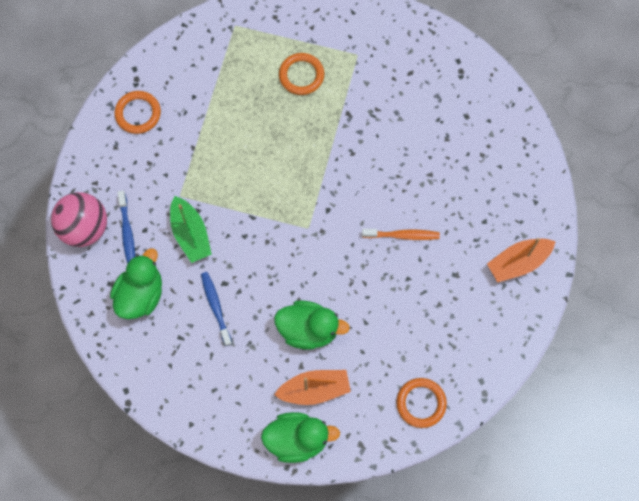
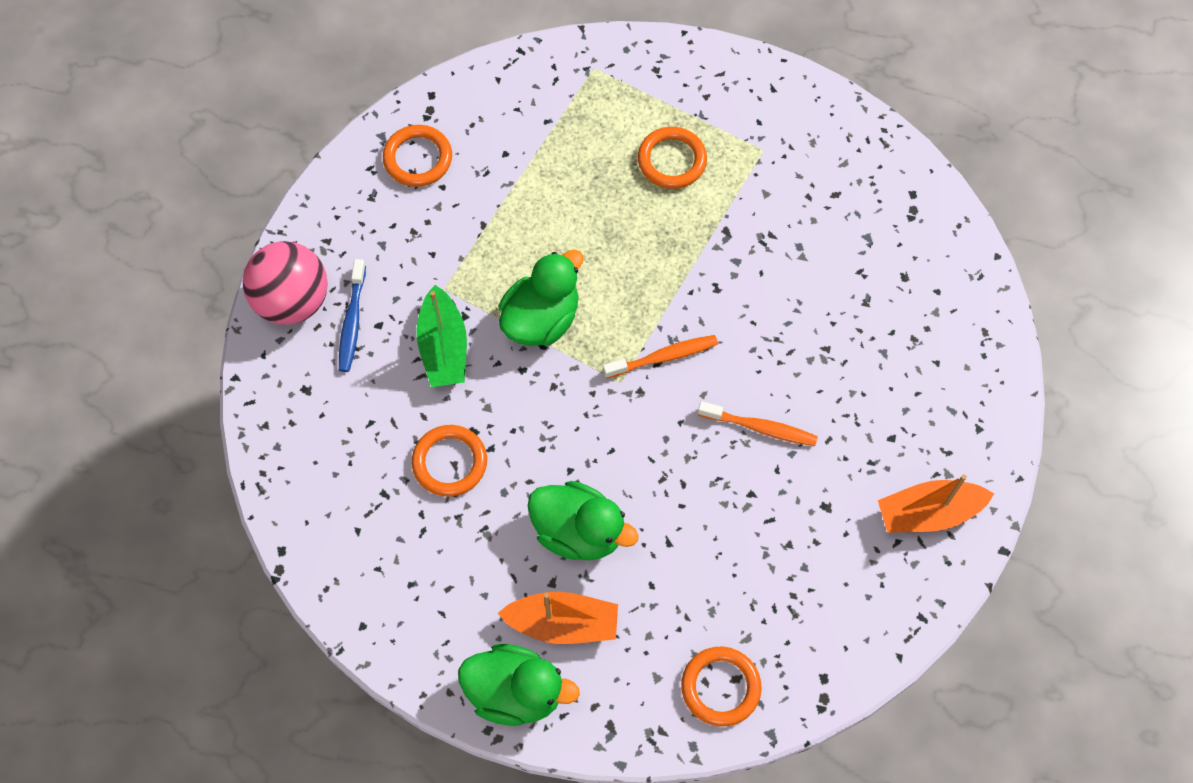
camera: 15 degrees right, 5 degrees down
green duck [110,248,162,319] -> green duck moved to [499,250,583,346]
blue toothbrush [201,272,232,346] -> orange ring [412,425,487,497]
none -> orange toothbrush [603,335,718,379]

